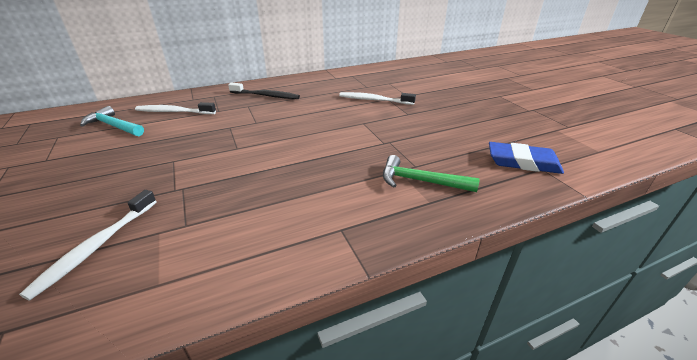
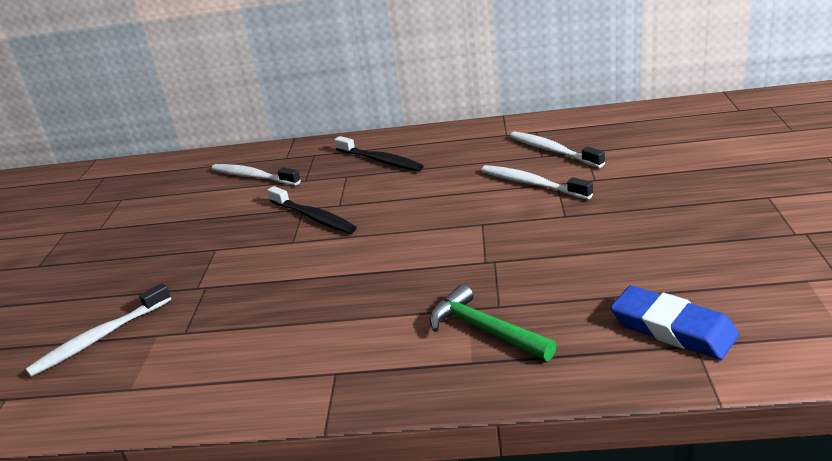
camera: 30 degrees right, 5 degrees down
turquoise hammer [80,106,144,136] -> none
none -> black toothbrush [267,186,357,234]
none -> white toothbrush [510,132,605,168]

